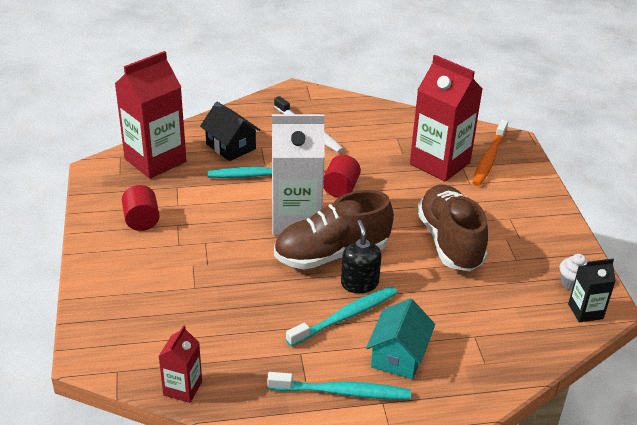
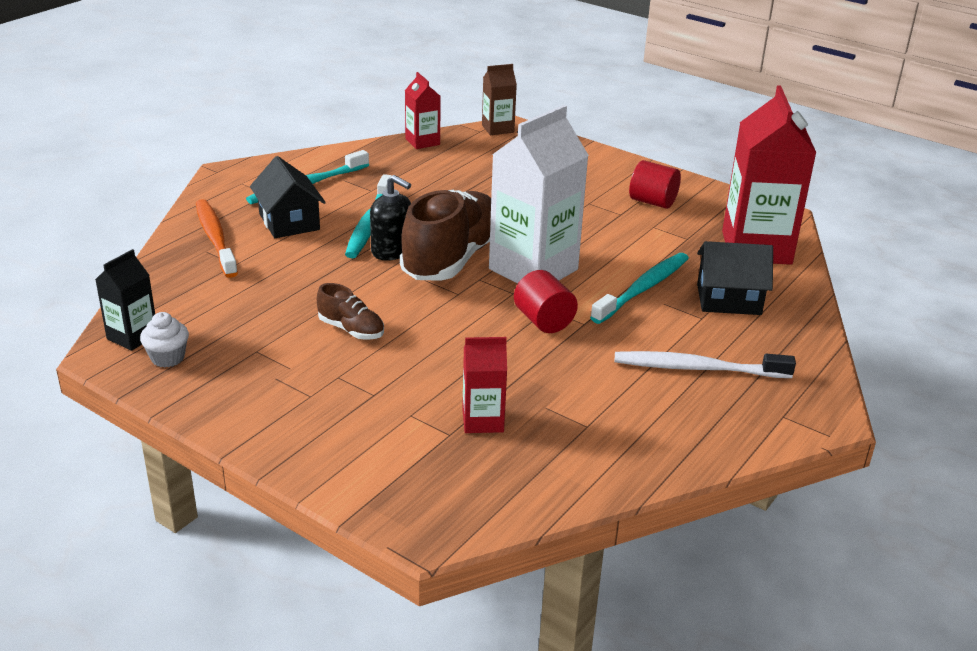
camera: 135 degrees right, 5 degrees down
turquoise house [366,298,435,379] -> black house [250,156,326,238]
red carton [410,55,482,182] -> red carton [462,337,507,433], size x0.50
brown shoe [417,184,488,271] -> brown shoe [317,283,384,340], size x0.47
orange toothbrush [472,120,508,186] -> orange toothbrush moved to [196,199,238,278]
none -> brown carton [482,64,517,135]

